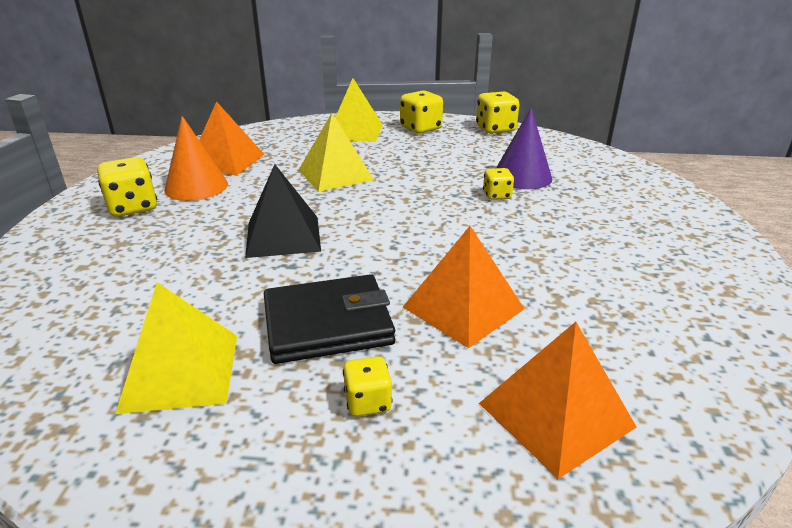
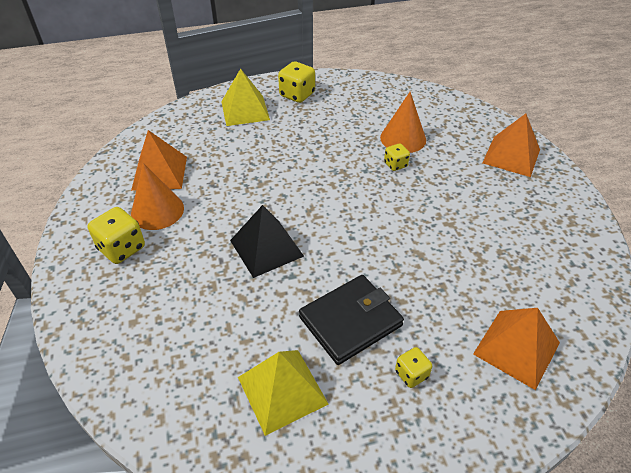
camera: 20 degrees left, 15 degrees up
yellow pyramid [299,113,374,192] -> none
orange pyramid [403,226,525,348] -> orange pyramid moved to [483,114,540,177]
yellow dice [476,91,519,134] -> none
purple cone [496,108,553,189] -> orange cone [380,92,426,153]

